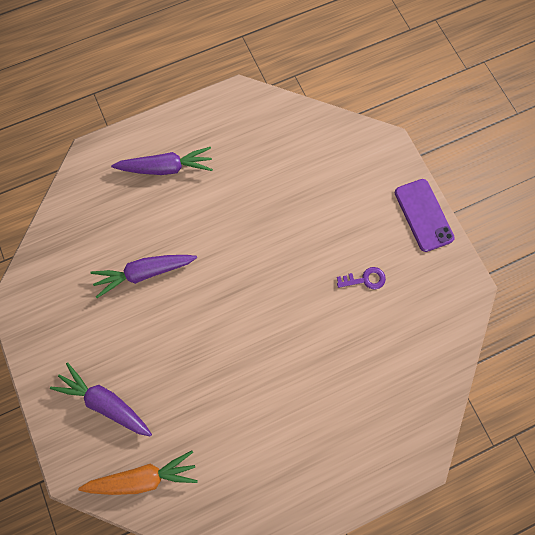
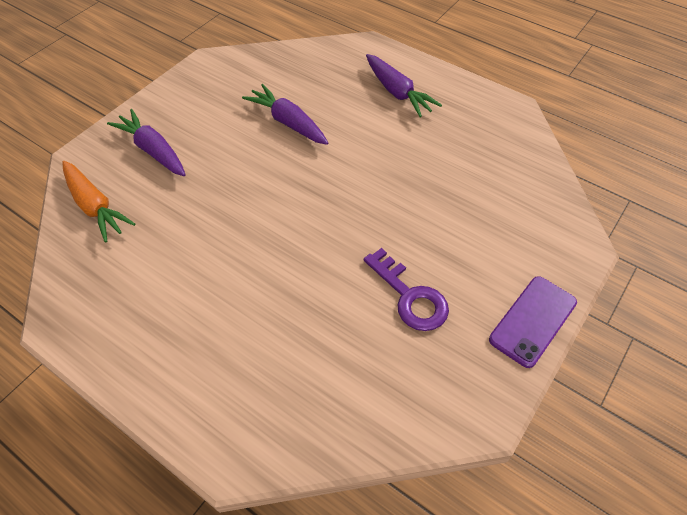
camera: 60 degrees right, 20 degrees down
purple carrot [50,362,152,437] -> purple carrot turned 45 degrees counterclockwise [107,109,186,176]
purple key [337,267,386,290] -> purple key [364,248,449,331], size x1.68

